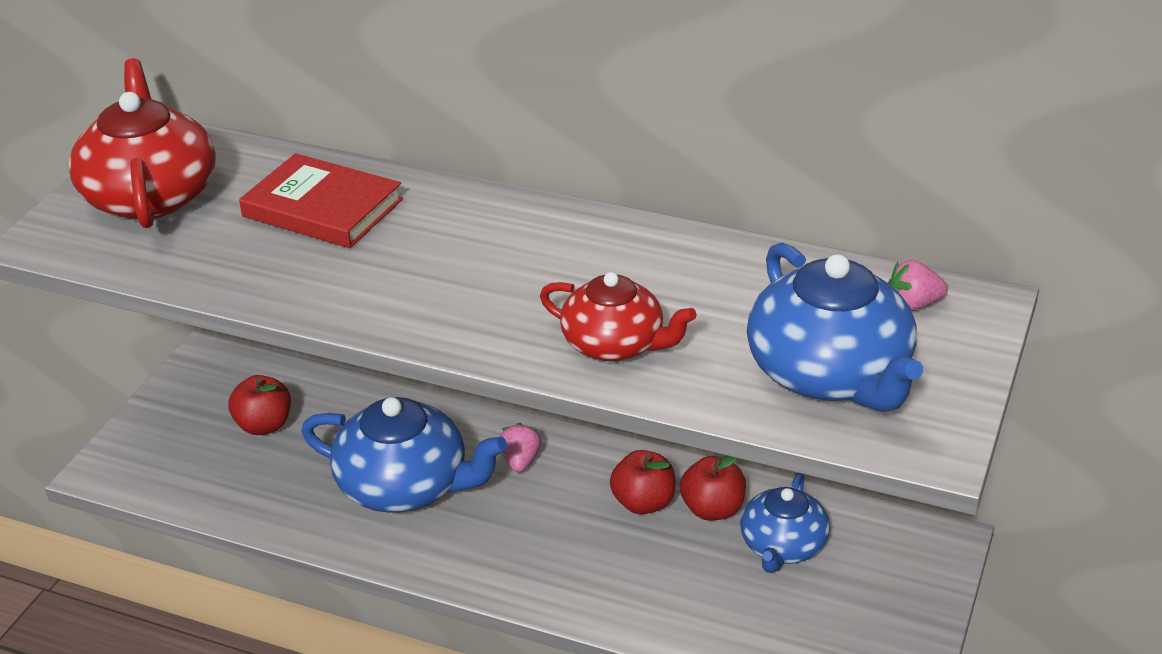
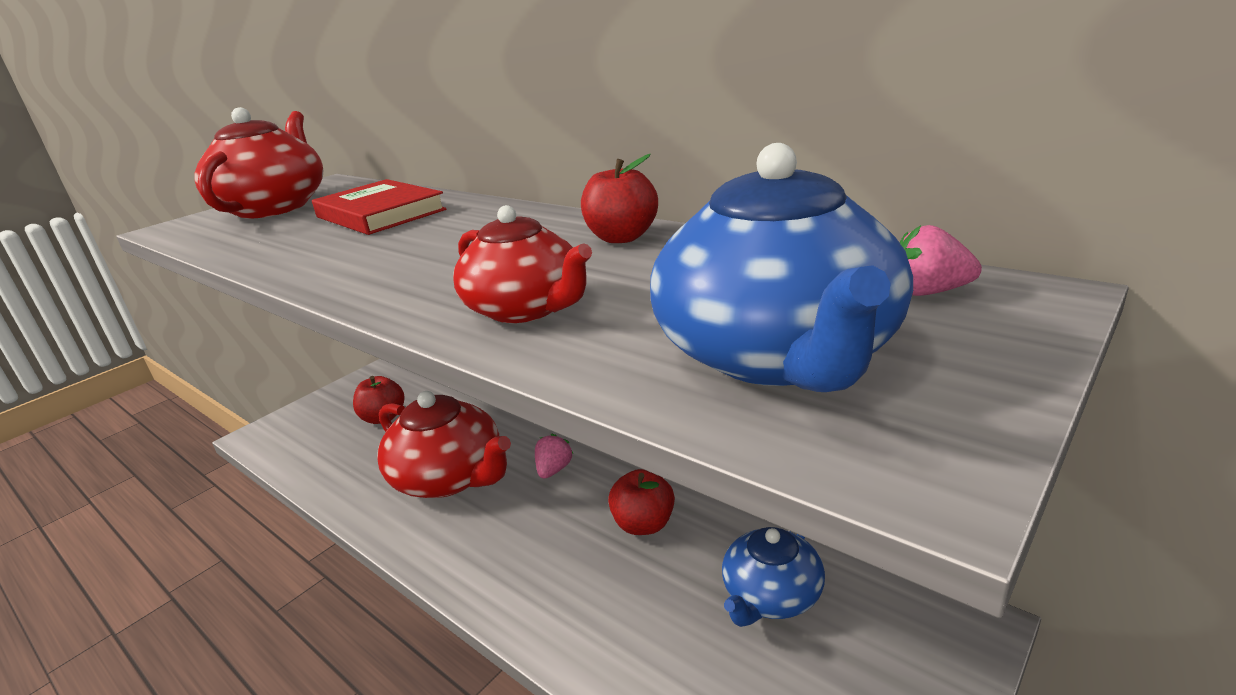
camera: 20 degrees right, 10 degrees down
blue teapot [301,397,507,513] -> red teapot [377,391,511,498]
red apple [680,455,746,521] -> red apple moved to [581,154,658,243]

